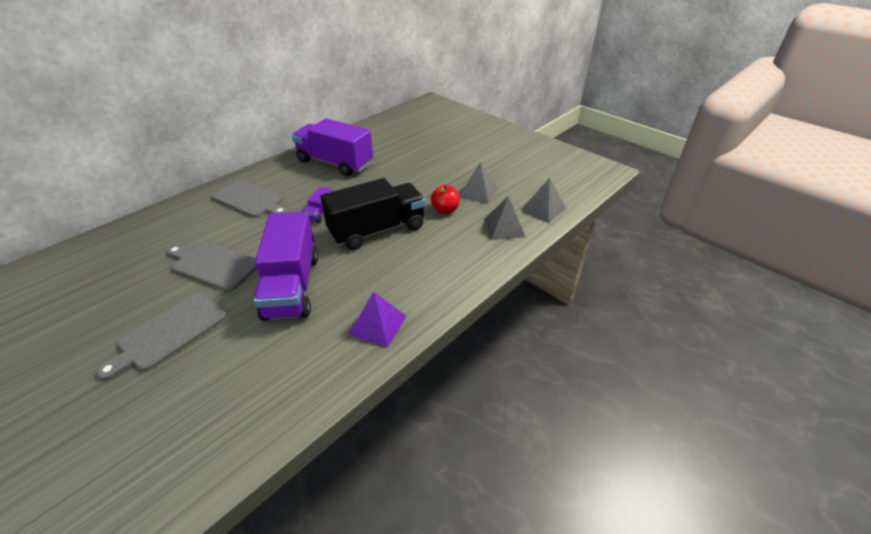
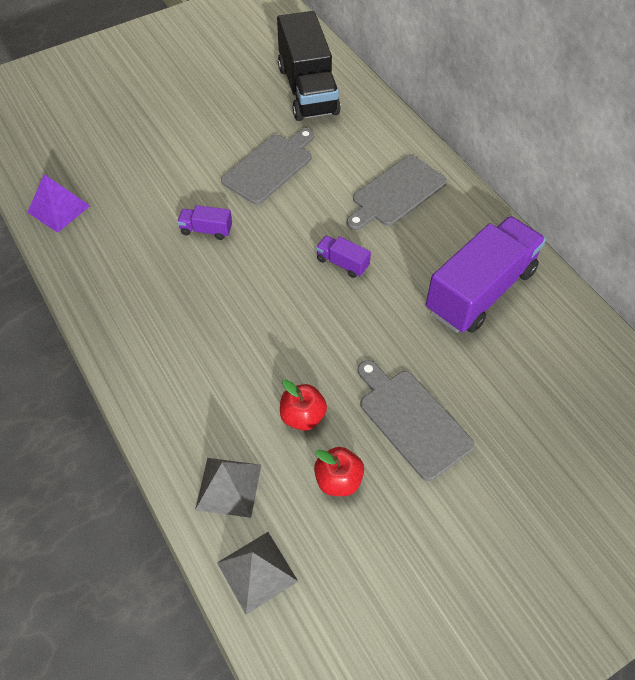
camera: 105 degrees right, 15 degrees up
grey cutting board [96,293,227,380] -> grey cutting board moved to [358,360,475,481]
purple truck [254,212,318,321] -> purple truck [177,205,232,240], size x0.42
black truck [321,178,425,250] -> black truck moved to [277,11,341,121]
purple pyramid [348,292,406,348] -> purple pyramid moved to [27,174,90,233]
grey pyramid [459,162,498,204] -> red apple [314,447,364,496]

